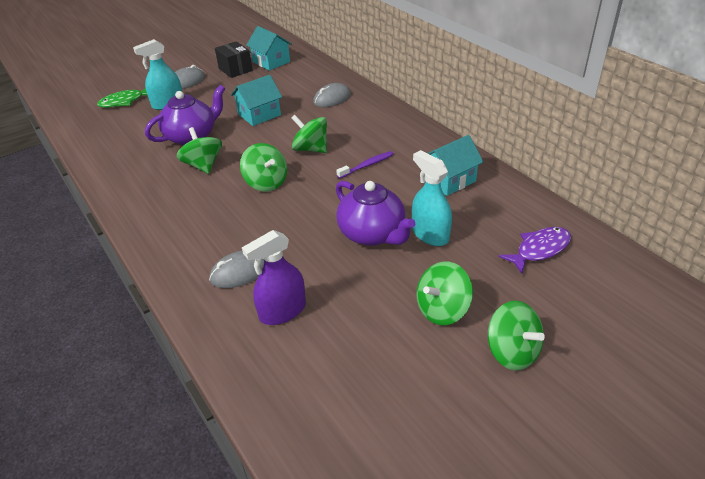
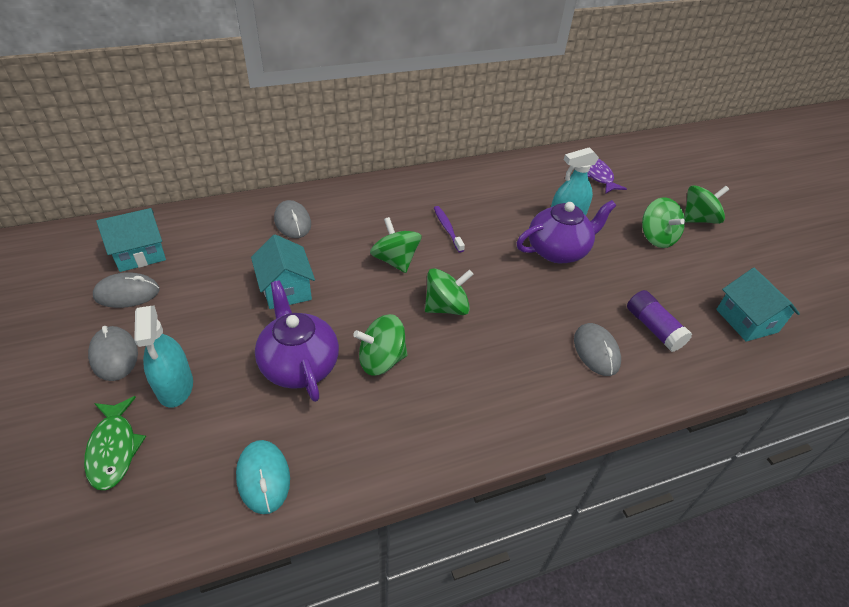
camera: 80 degrees left, 5 degrees up
black box [215,41,253,78] -> grey mouse [93,272,160,308]
purple spray bottle [242,230,306,325] -> purple glue stick [627,290,692,352]
green spinning top [292,115,327,153] -> green spinning top turned 105 degrees clockwise [370,217,422,273]
turquoise house [427,135,483,196] -> turquoise house moved to [716,268,800,342]
none -> turquoise mouse [236,440,290,514]

